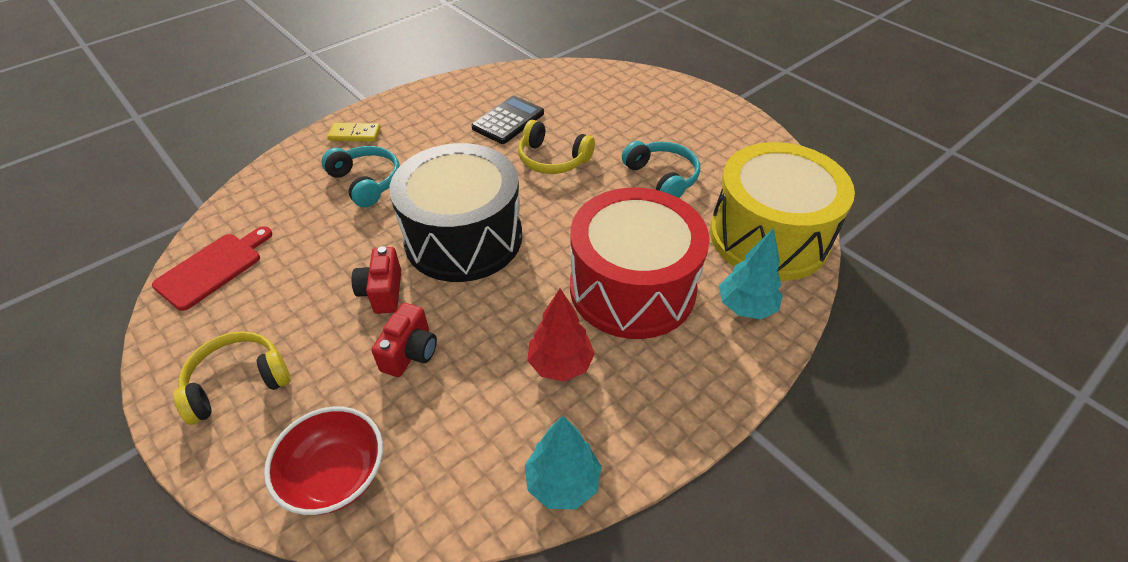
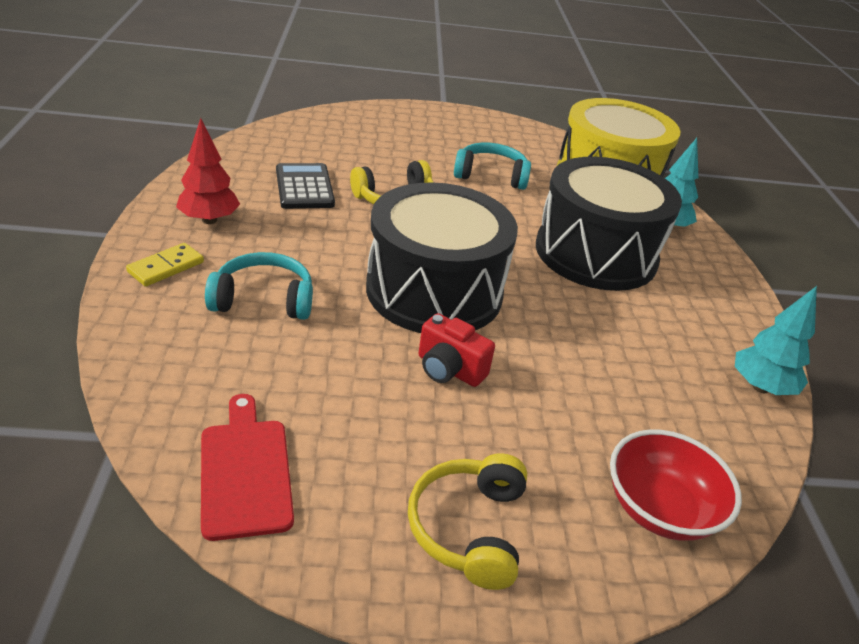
camera: 55 degrees left, 10 degrees down
red camera [371,303,437,377] -> none
red tree [527,288,595,382] -> red tree moved to [176,118,240,224]
red drum [570,188,709,339] -> black drum [536,157,682,291]

